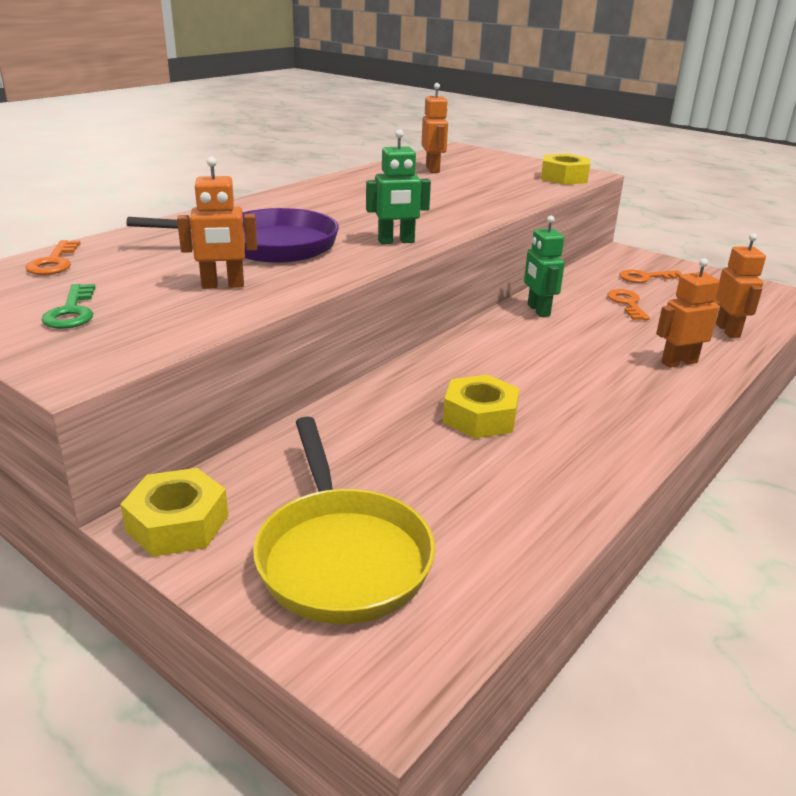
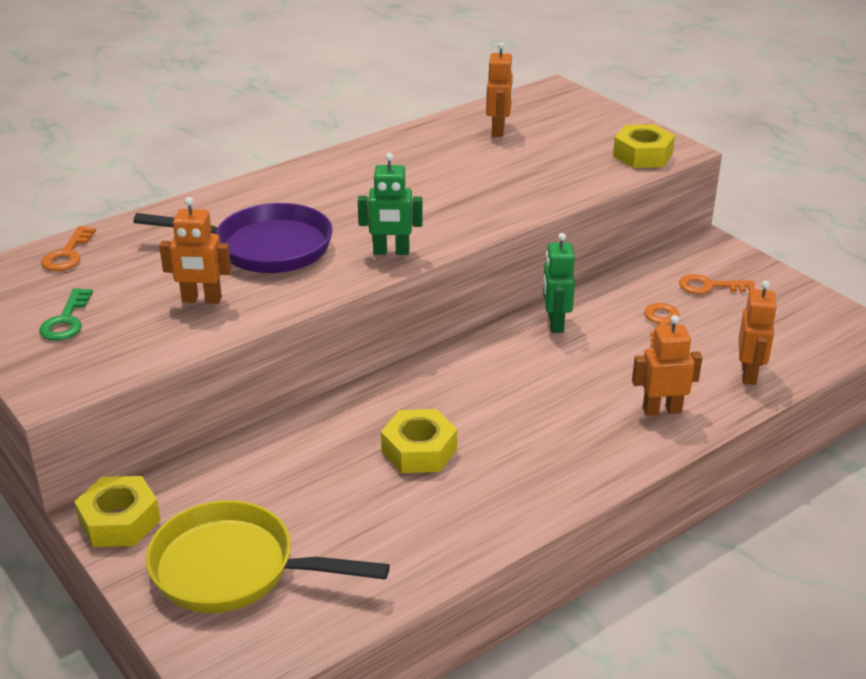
camera: 15 degrees right, 5 degrees up
yellow pan [253,417,435,624] -> yellow pan turned 105 degrees clockwise [146,500,390,613]

